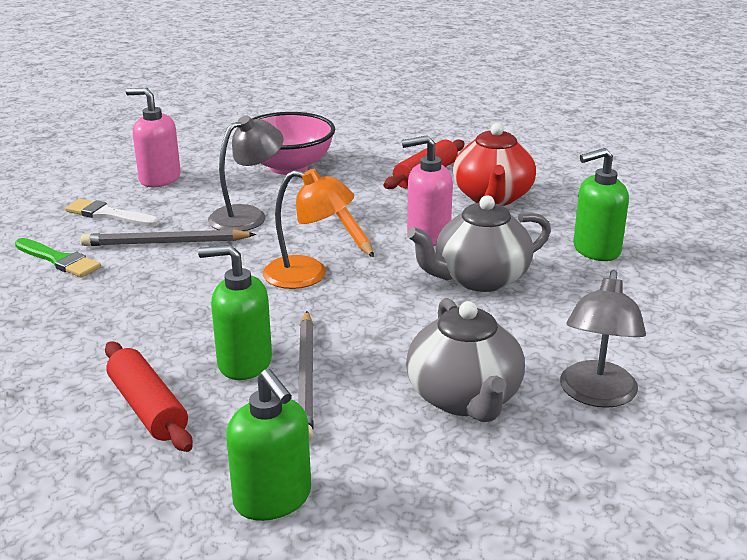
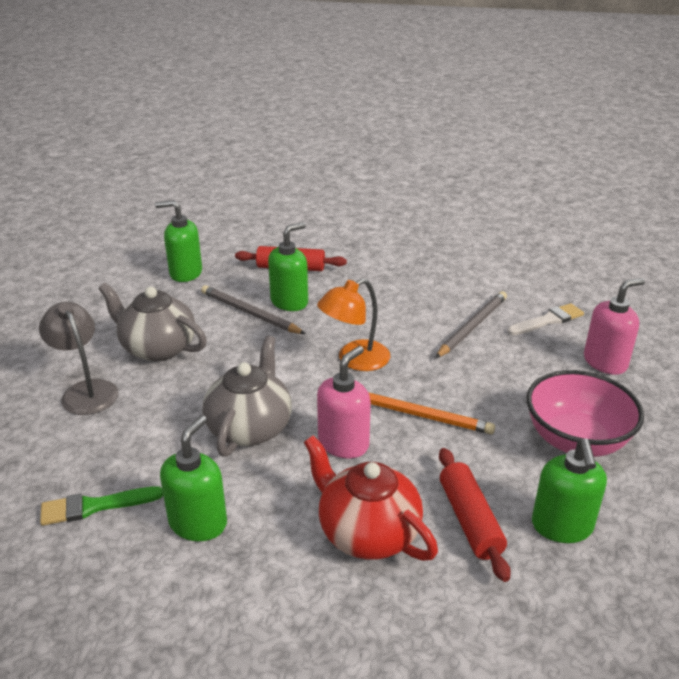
camera: 130 degrees right, 5 degrees up
green brush [15,238,101,278] -> green brush moved to [40,486,163,526]
grey lamp [208,116,284,231] -> none
none -> green soap dispenser [532,438,607,543]

